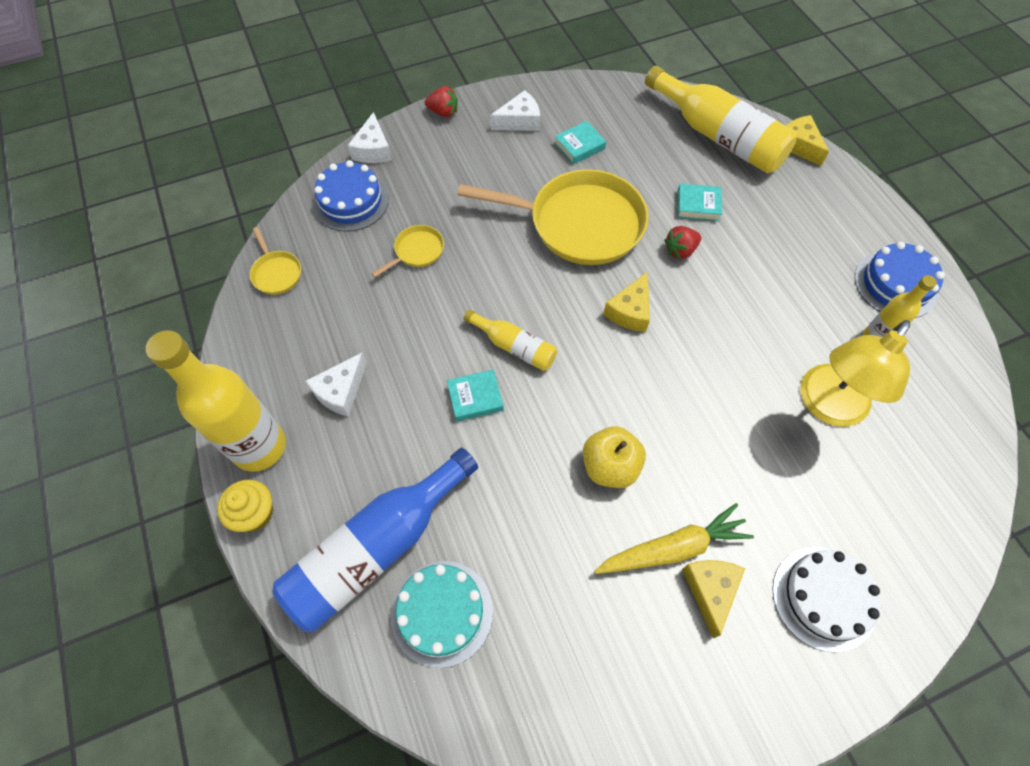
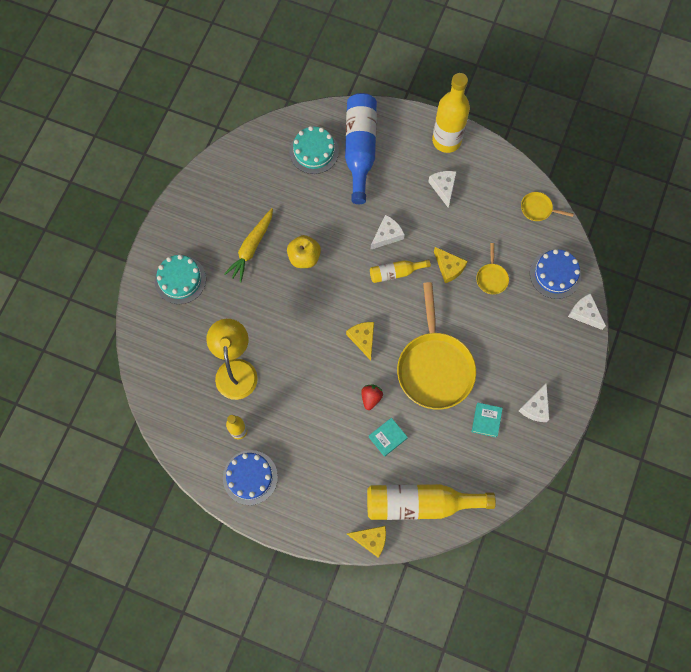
camera: 135 degrees right, 10 degrees up
yellow cupcake [217,480,273,532] -> none
red strawberry [425,86,458,117] -> none
turquoise book [447,369,504,421] -> white cheese [371,215,405,249]
yellow pan [457,169,648,265] -> yellow pan turned 60 degrees counterclockwise [397,282,476,410]
yellow cheese [682,560,745,638] -> yellow cheese moved to [434,247,468,283]
white cake [772,547,880,652] -> turquoise cake [155,255,206,304]

